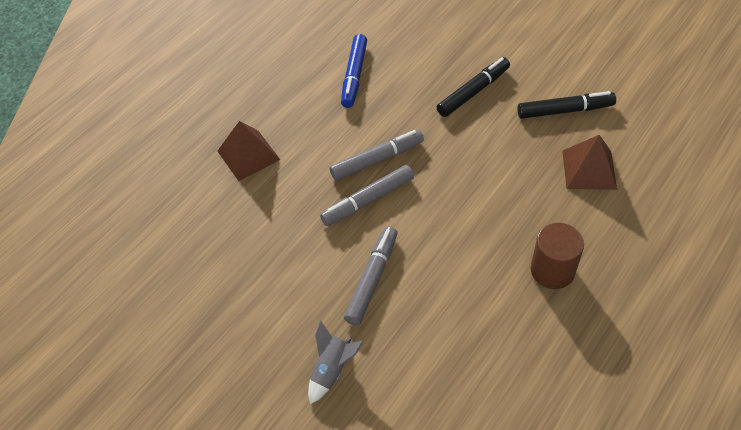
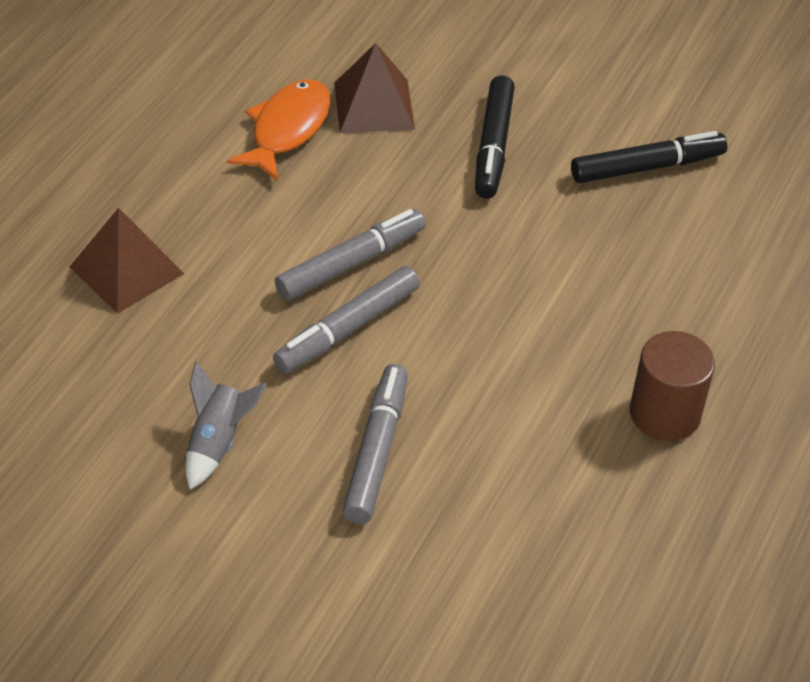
camera: 15 degrees left, 5 degrees down
grey rocket [308,320,364,404] -> grey rocket moved to [185,362,267,489]
blue marker [341,34,367,108] -> orange fish [227,79,331,181]
black marker [437,57,510,117] -> black marker turned 150 degrees clockwise [475,76,515,198]
brown pyramid [562,135,617,190] -> brown pyramid moved to [334,43,415,133]

